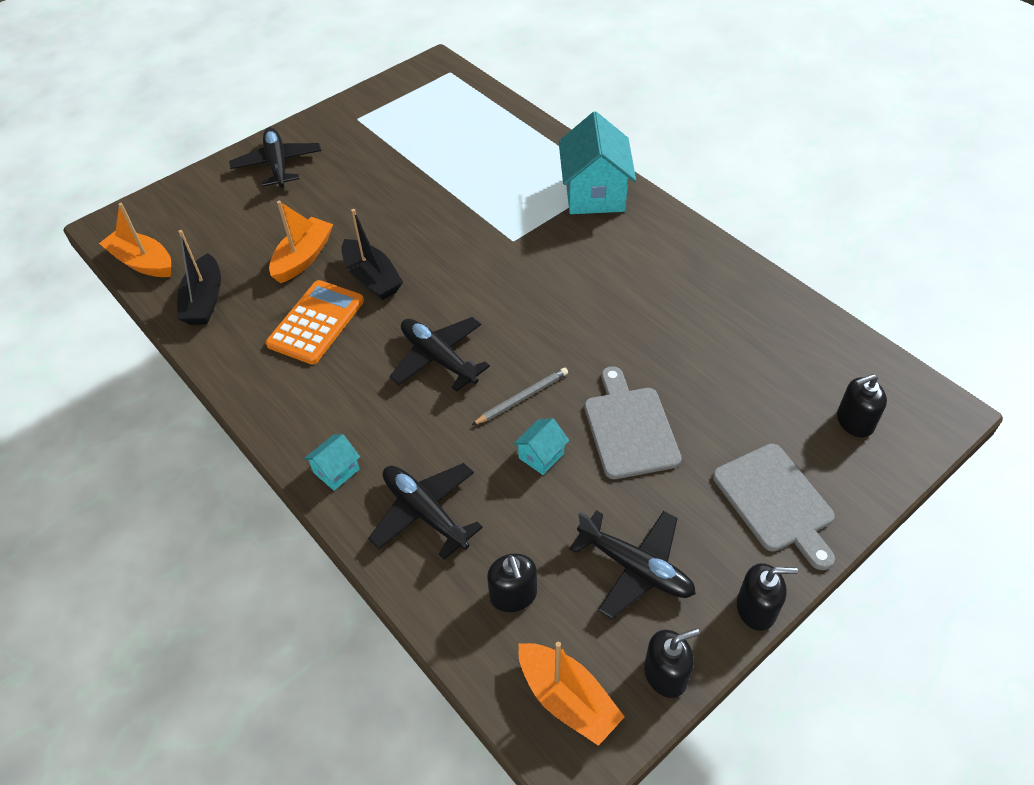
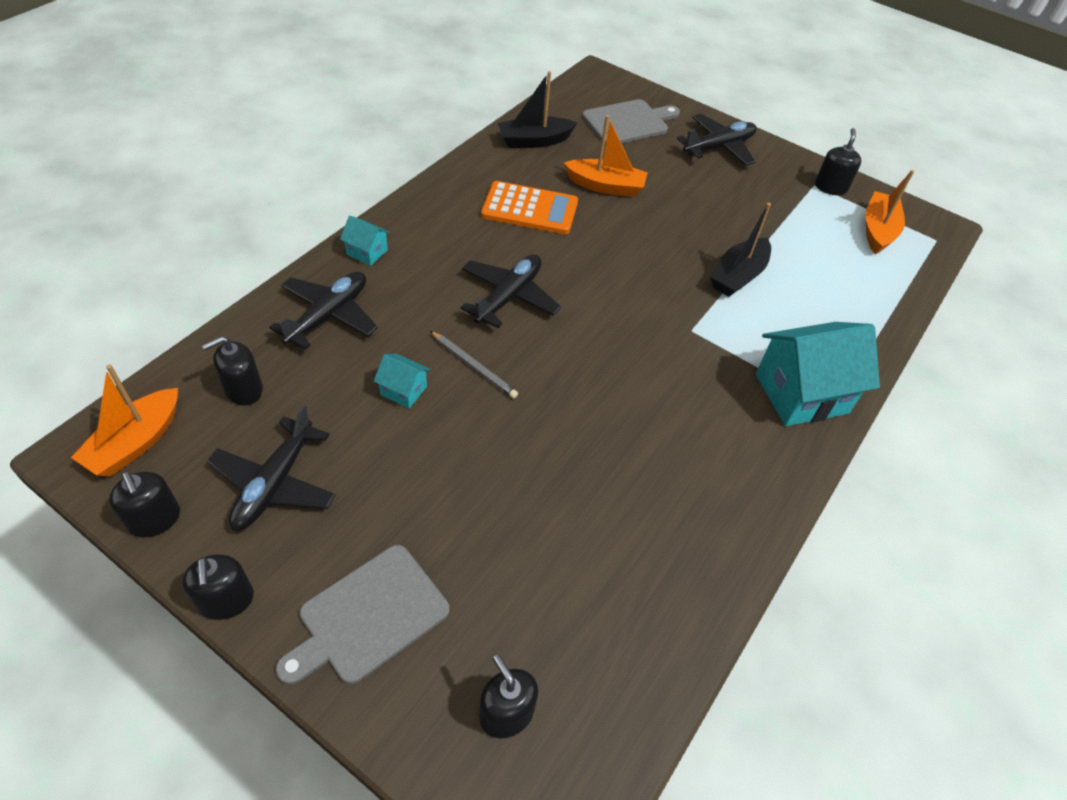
camera: 70 degrees right, 0 degrees up
orange boat [99,203,171,277] -> orange boat moved to [865,170,915,254]
black boat [342,209,403,300] -> black boat moved to [710,203,771,297]
grey cutting board [584,366,682,479] -> grey cutting board moved to [582,99,680,144]
none -> black soap dispenser [815,128,861,195]

